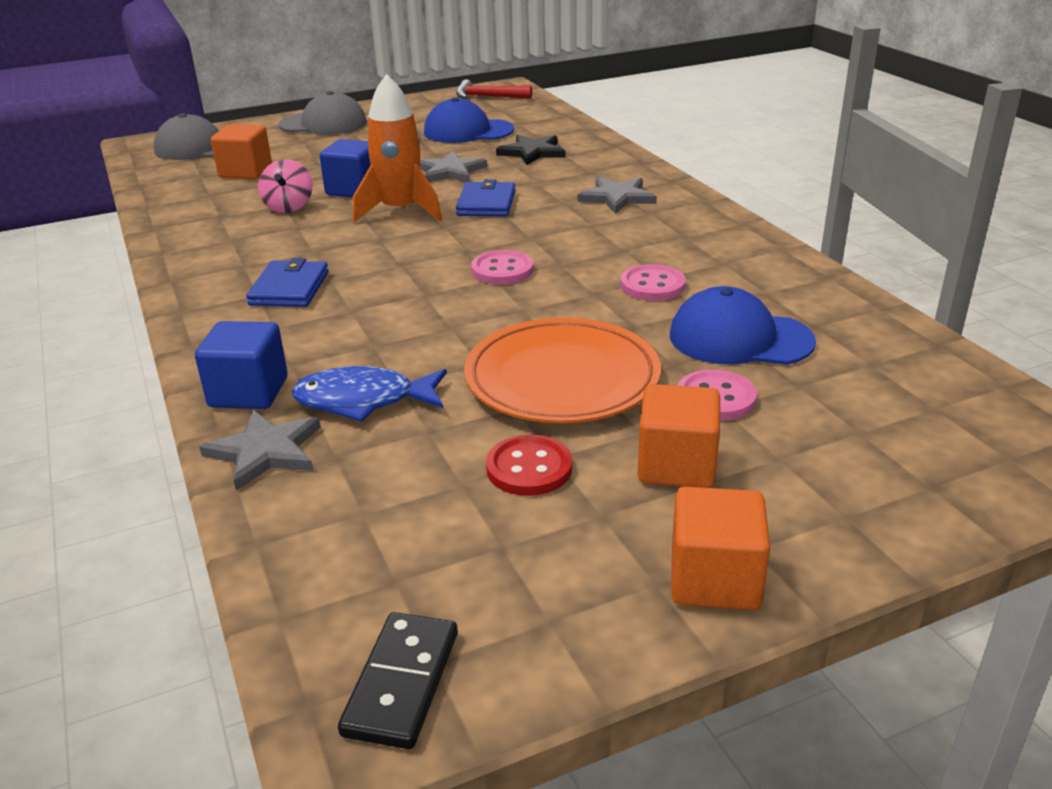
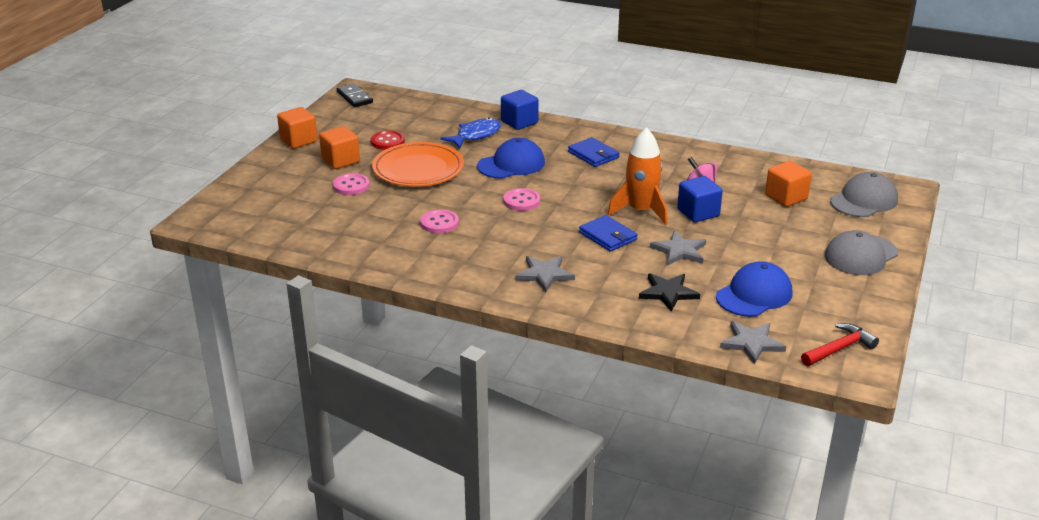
camera: 135 degrees right, 0 degrees up
grey star [199,410,321,491] -> grey star moved to [720,321,786,364]
blue cap [670,286,816,365] -> blue cap moved to [477,138,545,179]

